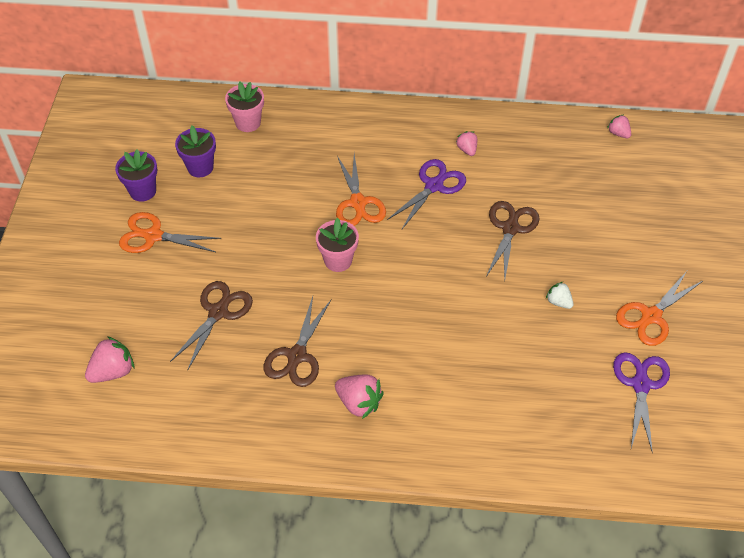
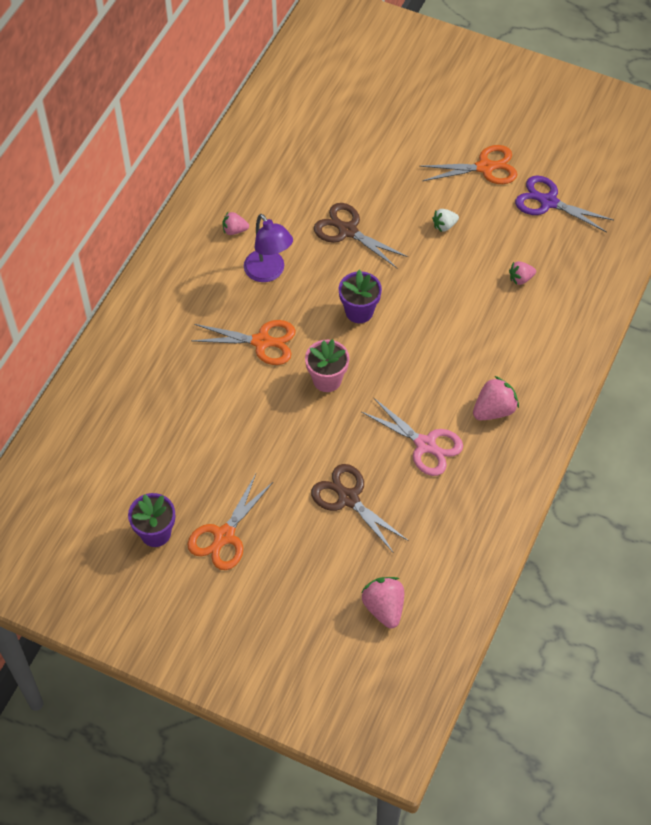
camera: 70 degrees left, 5 degrees up
purple flower pot [175,126,216,177] -> purple flower pot moved to [339,270,382,323]
pink flower pot [225,82,264,132] -> none
brown scissors [263,296,331,387] -> pink scissors [362,397,463,476]
purple scissors [387,159,466,229] -> purple lamp [244,214,293,282]
pink strawberry [607,115,631,138] -> pink strawberry moved to [509,261,536,285]
orange scissors [616,271,704,346] -> orange scissors turned 75 degrees counterclockwise [419,145,518,184]

